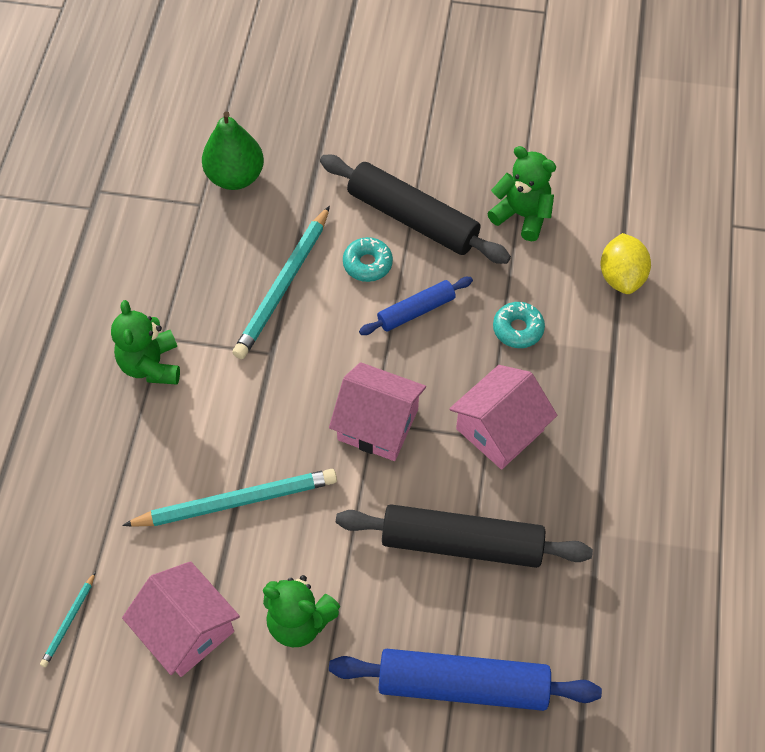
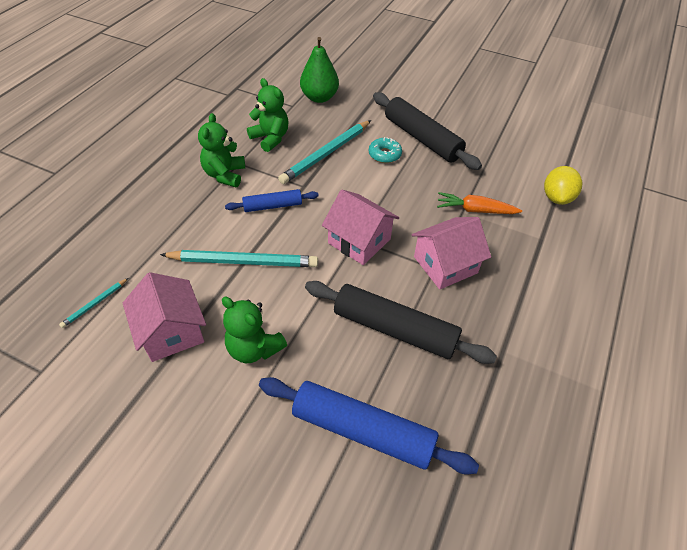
camera: 15 degrees right, 10 degrees down
blue rolling pin [359,277,473,335] -> blue rolling pin moved to [225,189,319,212]
green teddy bear [487,146,556,241] -> green teddy bear moved to [247,78,289,152]
turquoise donut [493,302,545,348] -> orange carrot [437,192,522,214]

